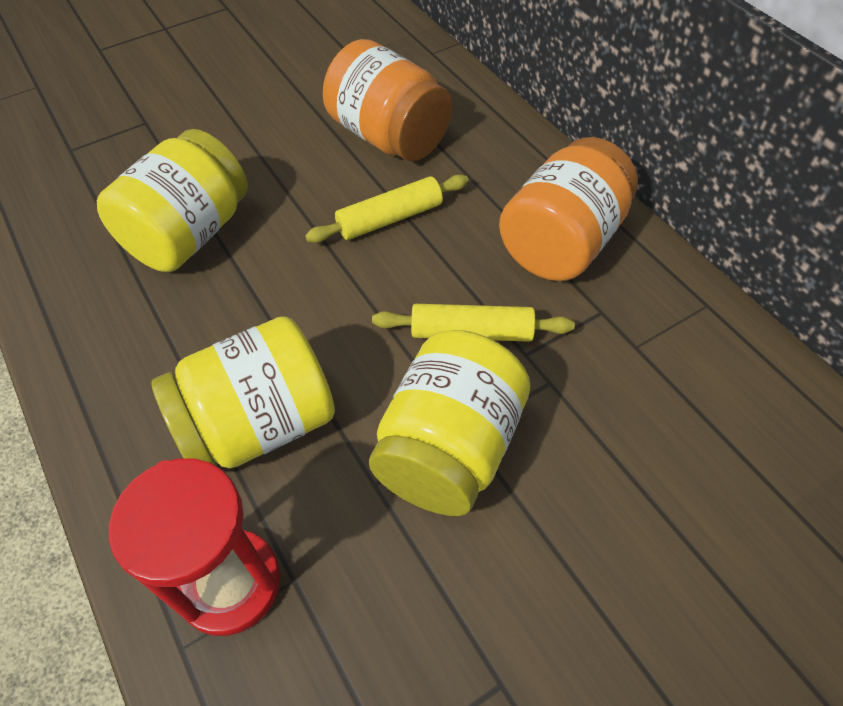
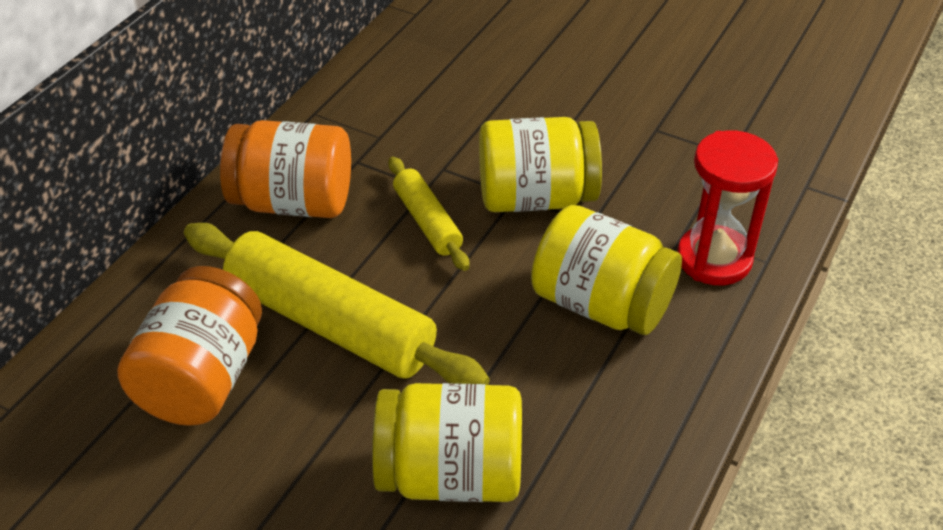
camera: 120 degrees left, 10 degrees down
yellow rolling pin [305,175,469,243] -> yellow rolling pin [184,223,490,385], size x1.94

